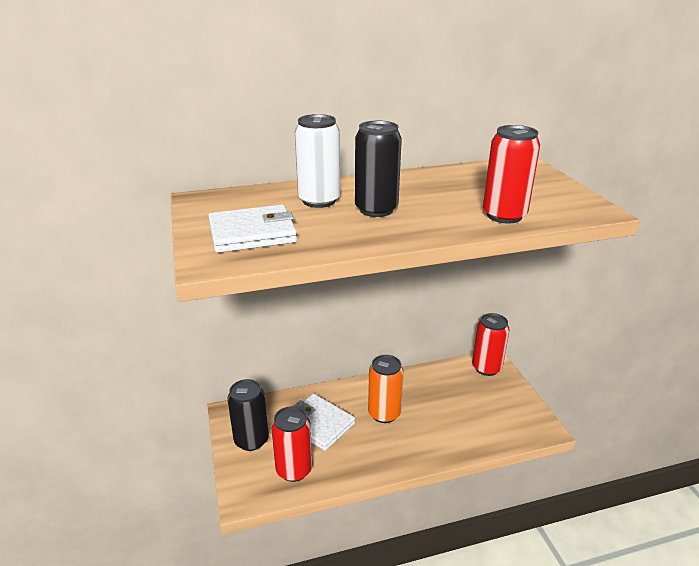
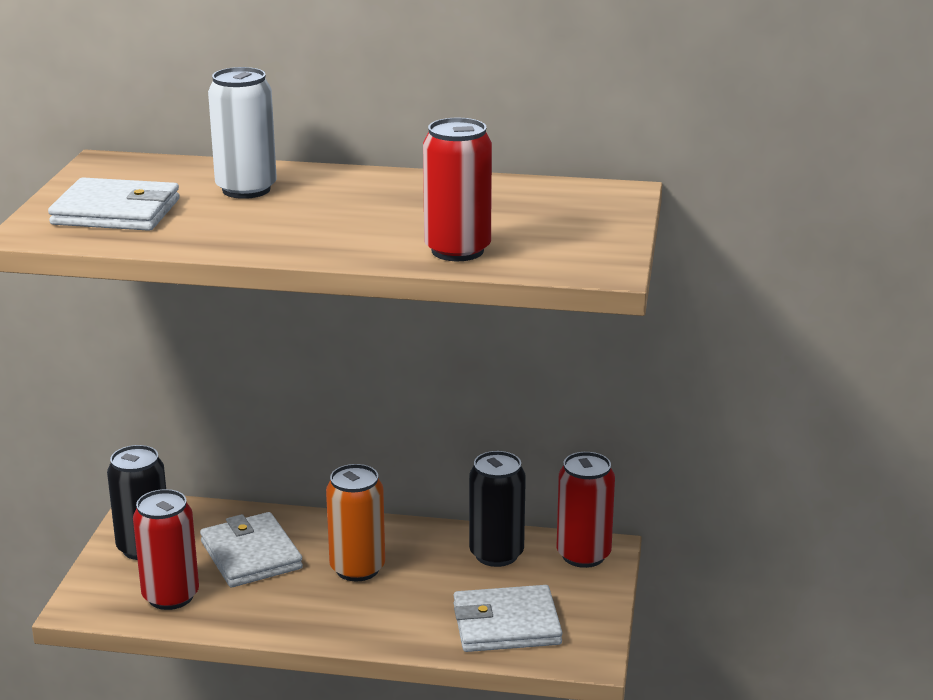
camera: 25 degrees right, 5 degrees down
black can [355,121,402,217] -> black can moved to [469,451,526,567]
none -> white wallet [453,585,563,652]

